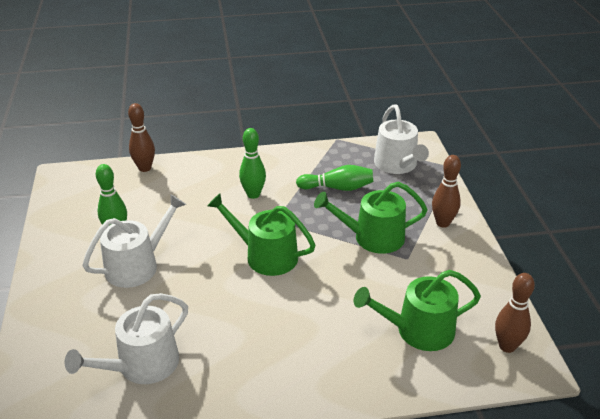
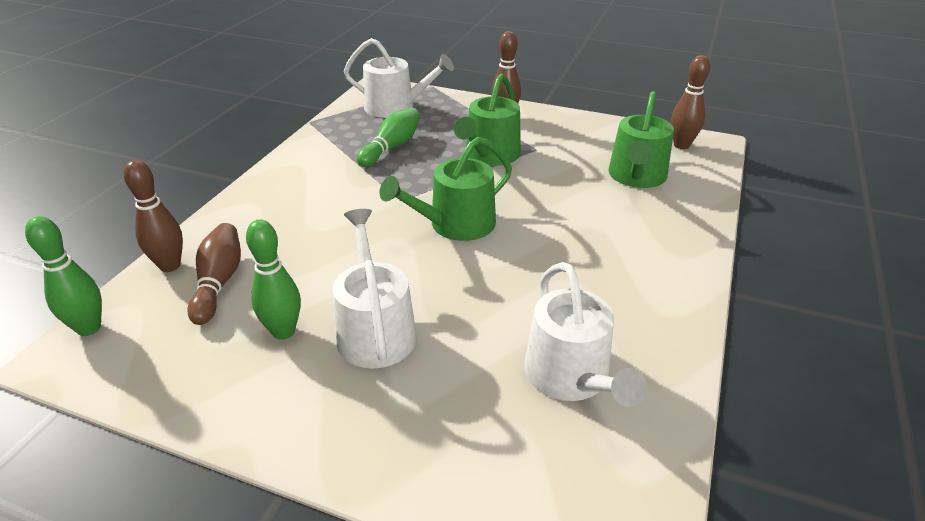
camera: 60 degrees left, 0 degrees up
green bowling pin [239,128,266,199] -> green bowling pin moved to [25,216,102,336]
none -> brown bowling pin [187,223,241,325]

